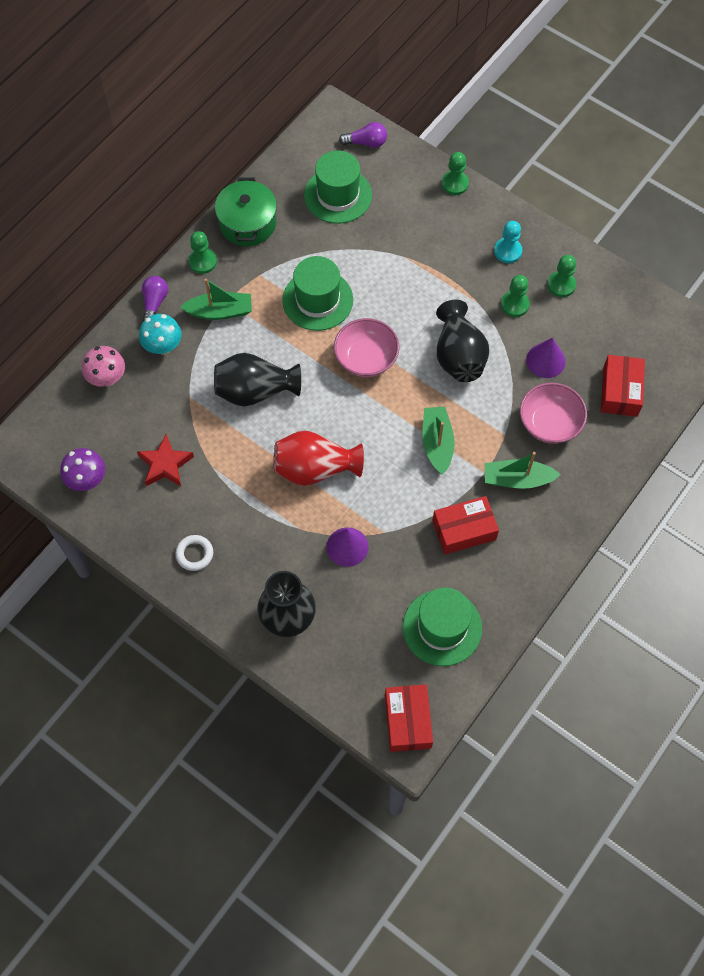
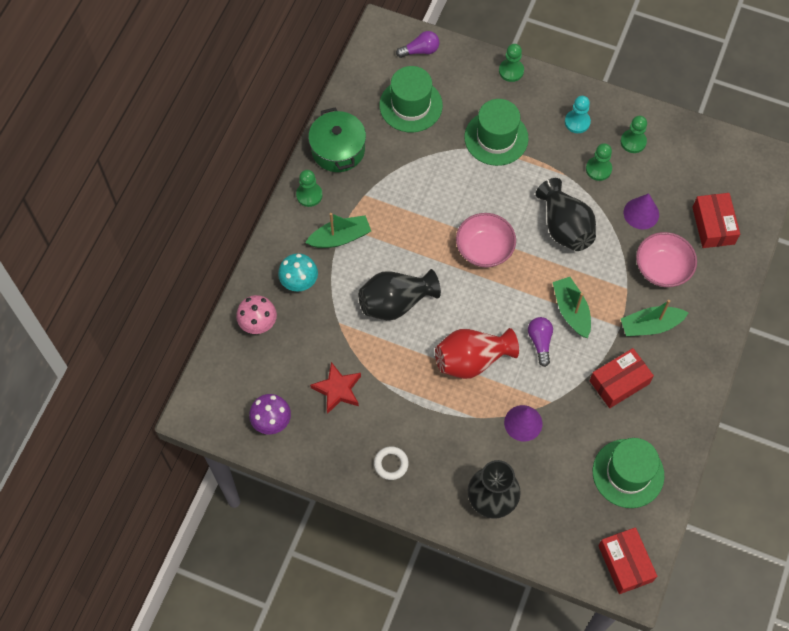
camera: 15 degrees left, 0 degrees up
purple light bulb [142,276,168,321] -> purple light bulb moved to [528,317,553,367]
green hat [282,256,353,331] -> green hat moved to [464,99,529,166]

